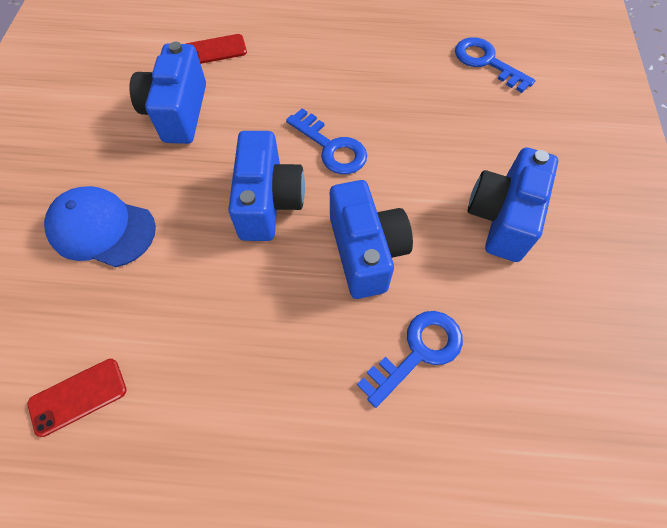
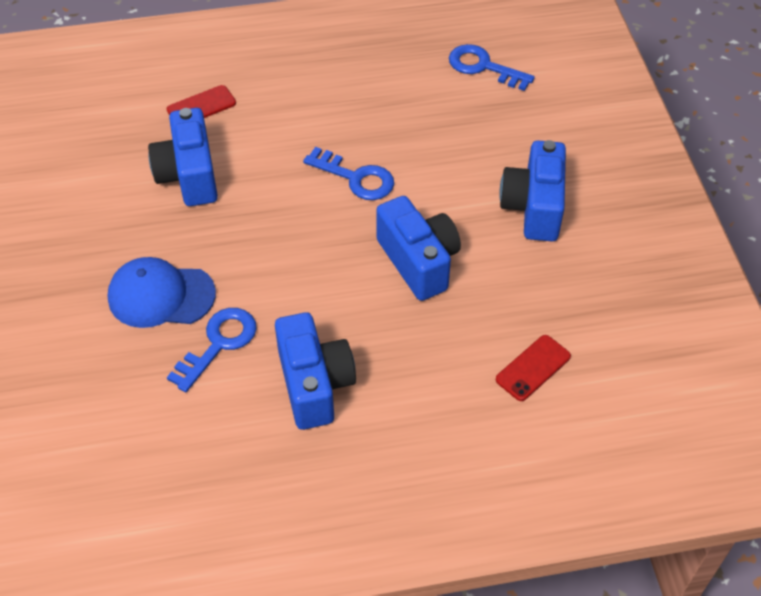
camera: 15 degrees left, 10 degrees down
red phone [28,359,126,437] -> red phone moved to [496,335,571,401]
blue camera [228,131,305,241] -> blue camera moved to [275,312,356,430]
blue key [357,311,463,408] -> blue key moved to [167,308,257,392]

